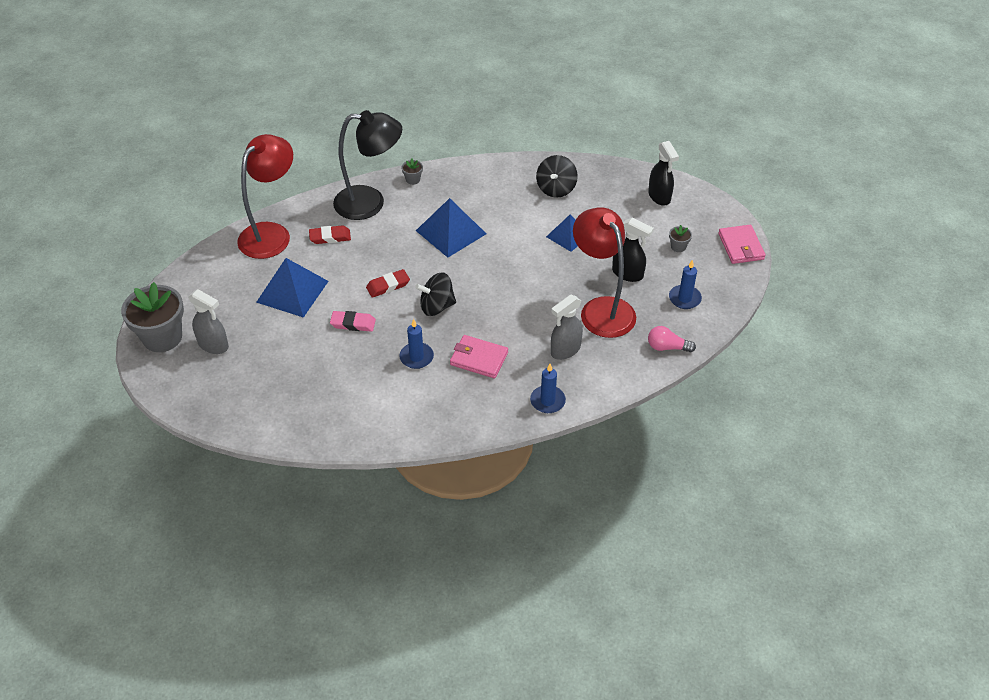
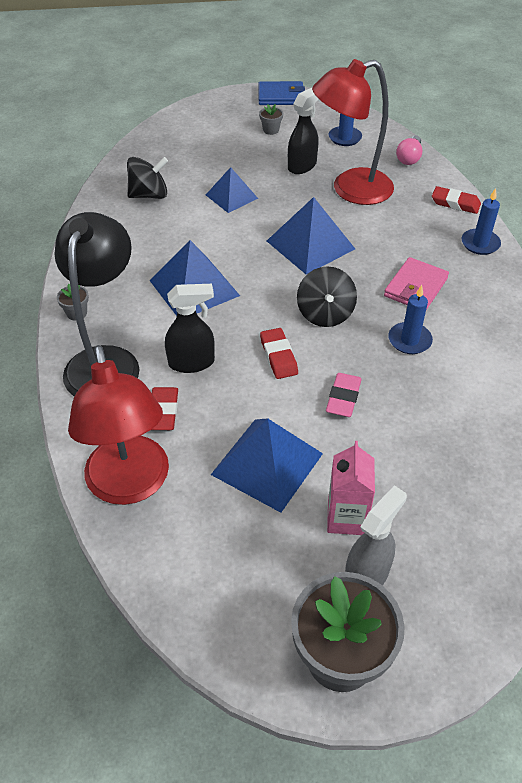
camera: 80 degrees left, 0 degrees up
red lamp [237,134,293,259] -> red lamp turned 150 degrees counterclockwise [68,345,169,505]
black spinning top [536,155,578,198] -> black spinning top turned 45 degrees counterclockwise [127,157,168,199]
grey spray bottle [551,295,583,360] -> none
black spray bottle [648,141,679,206] -> black spray bottle moved to [165,284,215,373]
pink wallet [718,225,766,264] -> blue wallet [258,81,305,105]
none -> blue pyramid [267,197,355,275]
none -> pink carton [327,441,375,535]
none -> red eraser [432,186,481,214]

